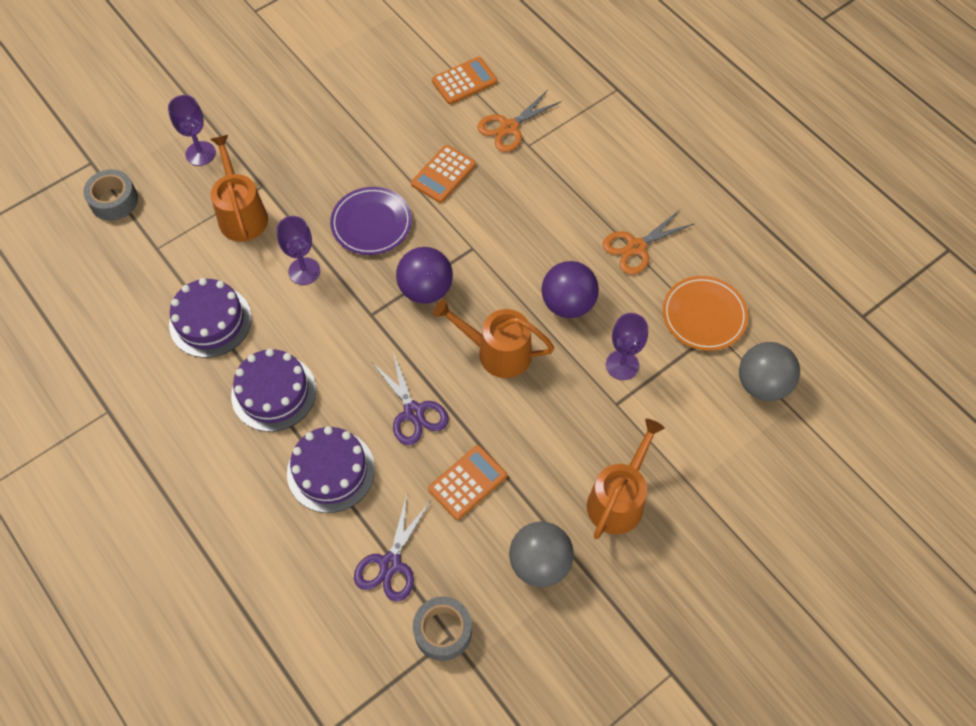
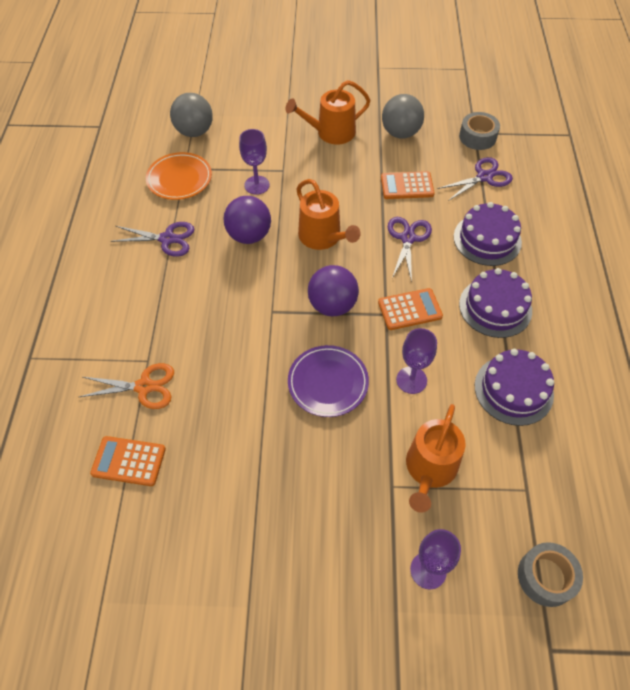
camera: 140 degrees left, 5 degrees down
orange calculator [411,145,476,203] -> orange calculator moved to [378,288,443,330]
orange scissors [603,209,694,275] -> purple scissors [111,222,194,257]

